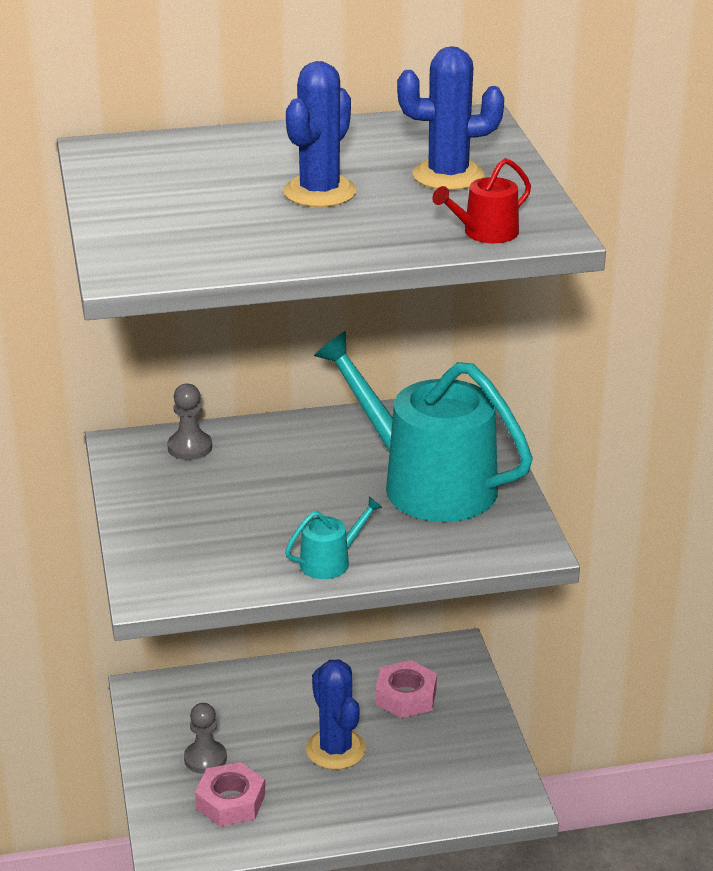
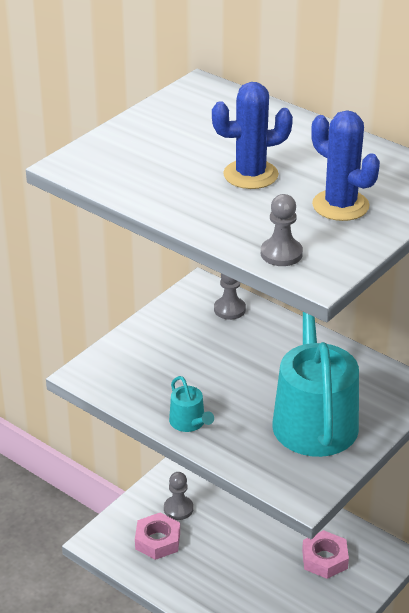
camera: 50 degrees right, 5 degrees up
turquoise watering can [285,496,383,579] -> turquoise watering can turned 45 degrees clockwise [169,376,214,432]
blue cactus [306,659,366,770] -> none
red watering can [432,158,531,243] -> grey pawn [261,194,303,266]

